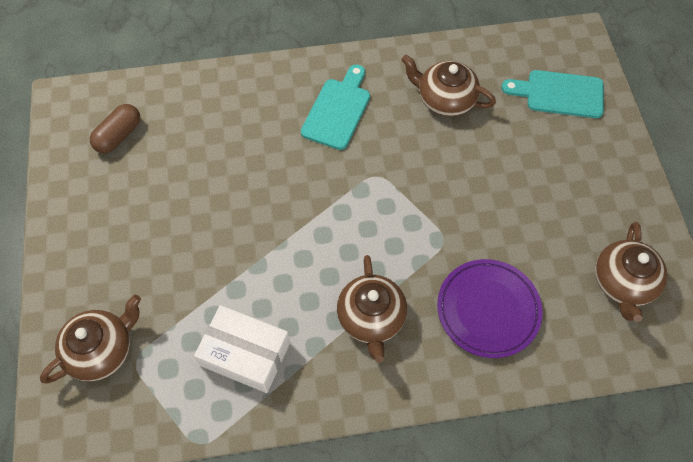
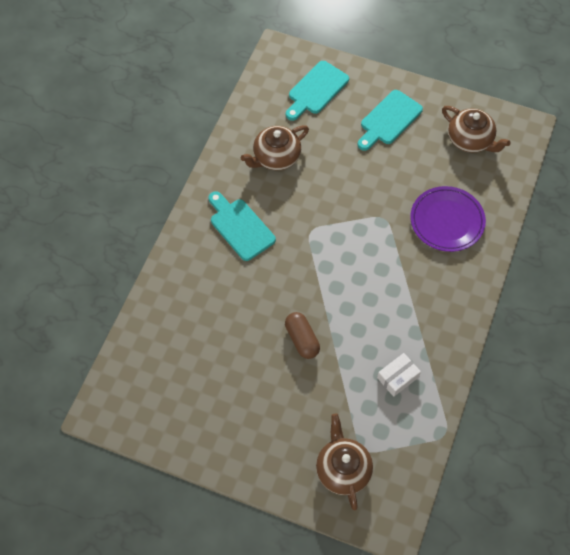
camera: 60 degrees left, 0 degrees up
brown capsule [90,104,140,153] -> brown capsule moved to [285,312,320,359]
white box [194,305,290,393] -> white box [377,353,421,397], size x0.60
brown teapot [337,255,407,363] -> none
none -> turquoise cutting board [358,90,423,151]

